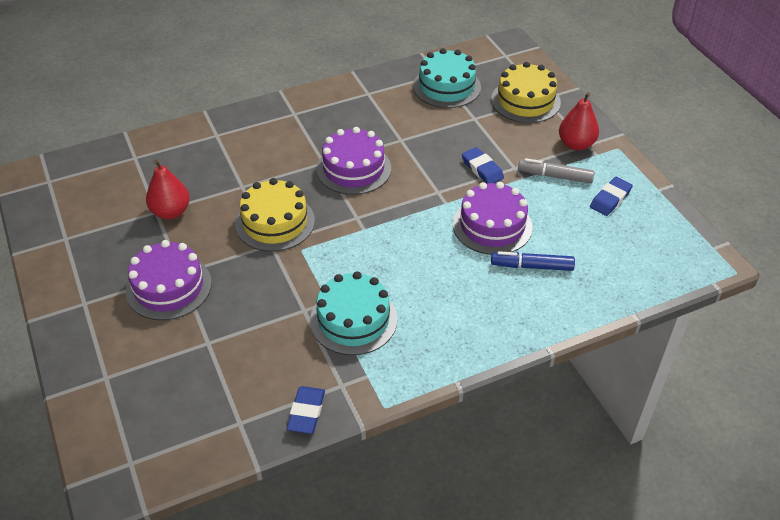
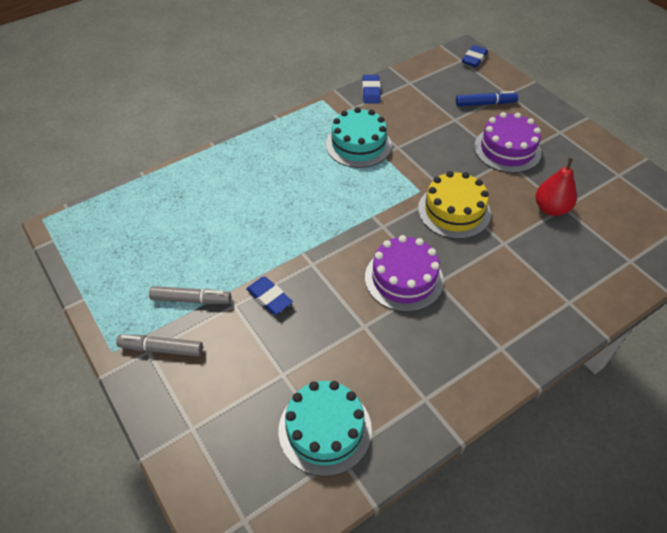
camera: 170 degrees right, 5 degrees up
purple cake [453,182,533,255] -> none
yellow cake [491,62,561,123] -> none
blue marker [491,251,575,271] -> blue marker moved to [456,91,518,106]
red pear [559,92,599,151] -> grey marker [116,334,203,357]
blue eraser [590,177,633,216] -> blue eraser moved to [462,45,488,67]

